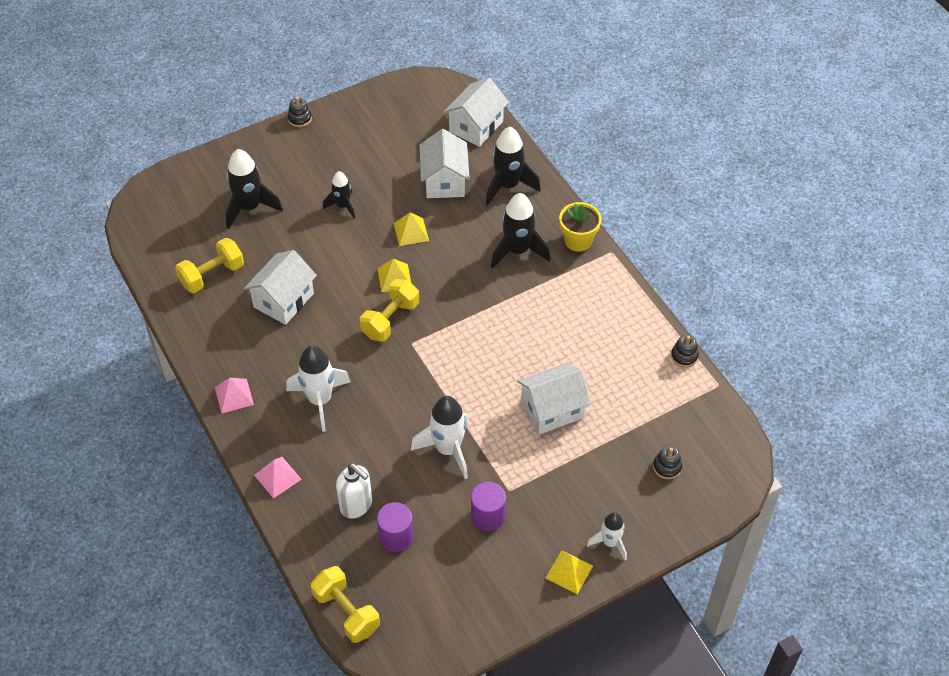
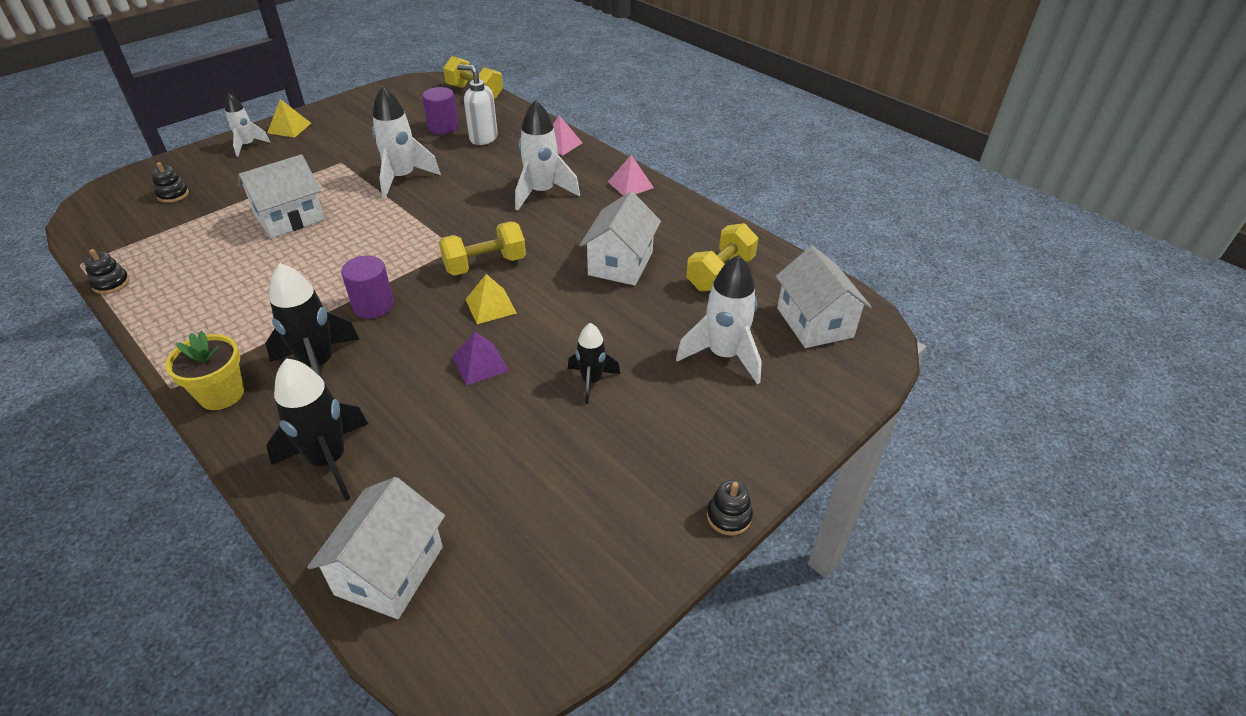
camera: 165 degrees right, 10 degrees down
black rocket [226,149,283,229] -> white rocket [676,255,762,384]
yellow dumbbell [360,279,419,341] -> yellow dumbbell turned 45 degrees clockwise [439,221,526,276]
yellow pyramid [394,212,429,246] -> purple pyramid [452,331,509,386]
white house [420,129,470,198] -> white house moved to [776,246,872,348]
purple cylinder [471,482,506,531] -> purple cylinder moved to [341,255,394,318]

